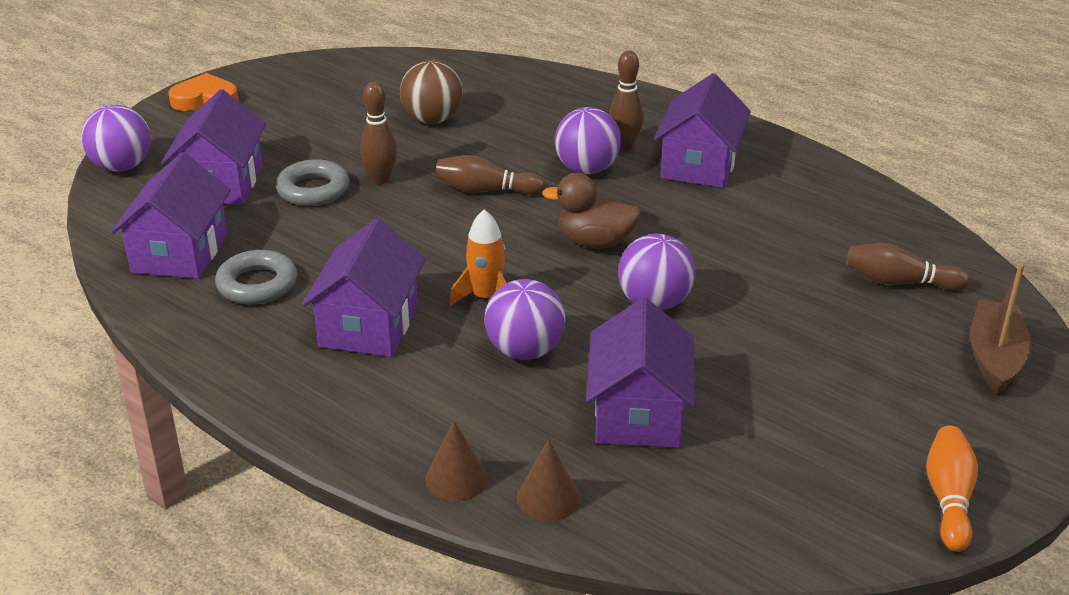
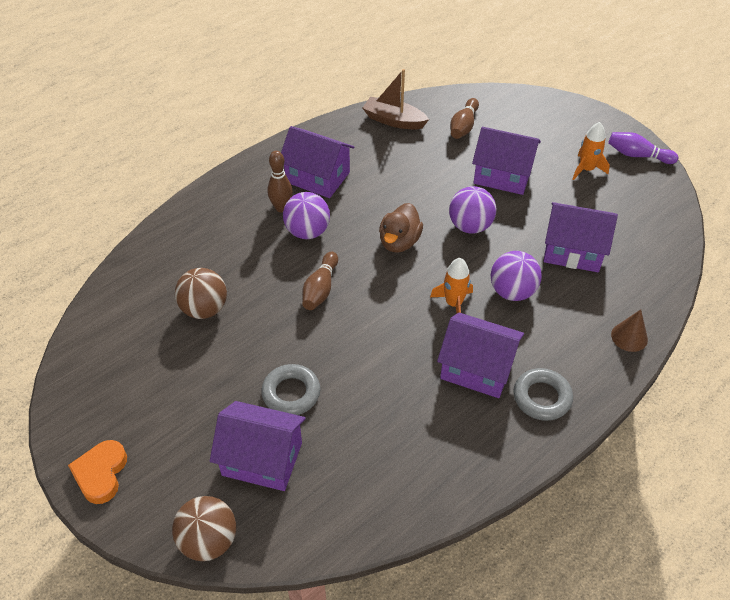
camera: 80 degrees left, 15 degrees up
purple ball [81,104,151,172] -> brown ball [172,496,236,561]
purple house [111,152,231,279] -> purple house moved to [472,127,541,195]
grey ring [215,250,297,305] -> grey ring moved to [513,368,573,421]
brown bowling pin [360,82,397,184] -> none
brown cone [516,439,580,521] -> none
orange bowling pin [926,426,978,552] -> purple bowling pin [608,132,678,164]
brown boat [970,263,1032,394] -> brown boat moved to [363,69,429,129]
none -> orange rocket [572,122,610,180]

